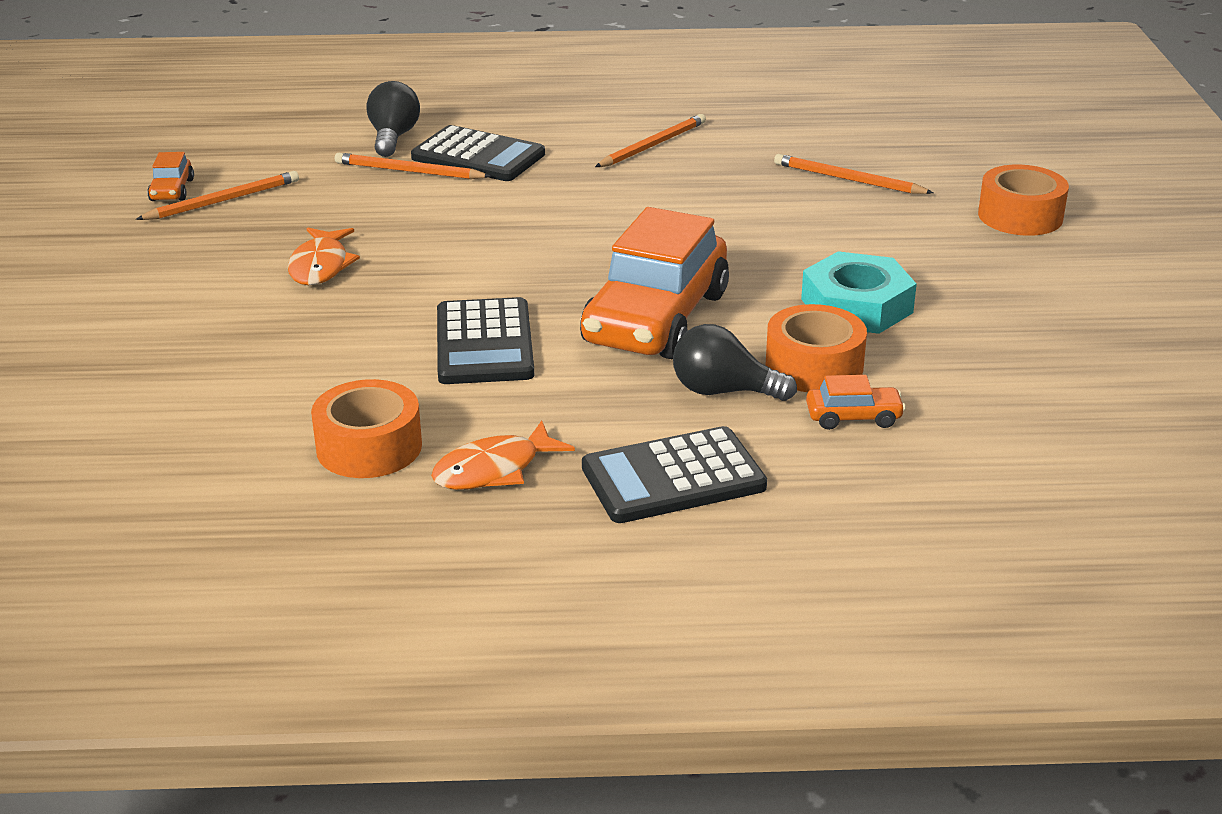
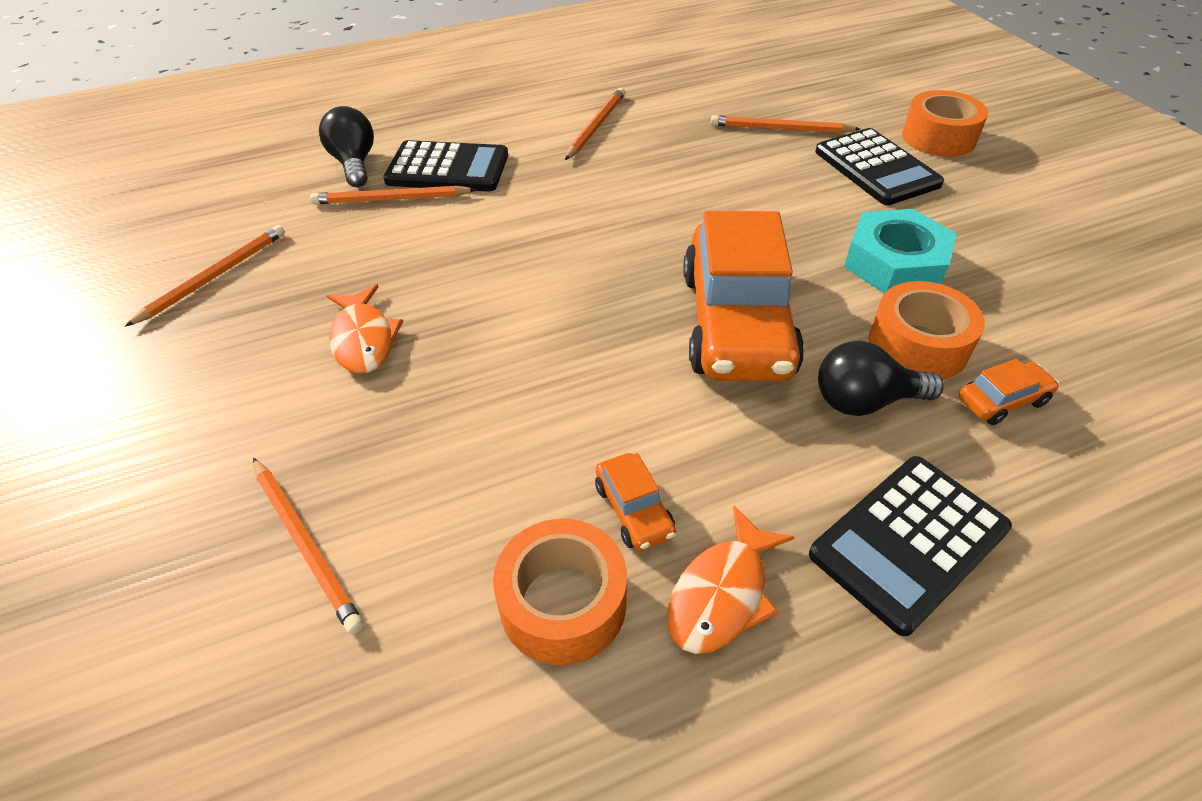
camera: 20 degrees left, 15 degrees up
orange car [147,152,194,201] -> orange car moved to [595,453,676,551]
black calculator [437,297,534,384] -> black calculator moved to [815,128,944,205]
none -> orange pencil [253,458,364,635]

